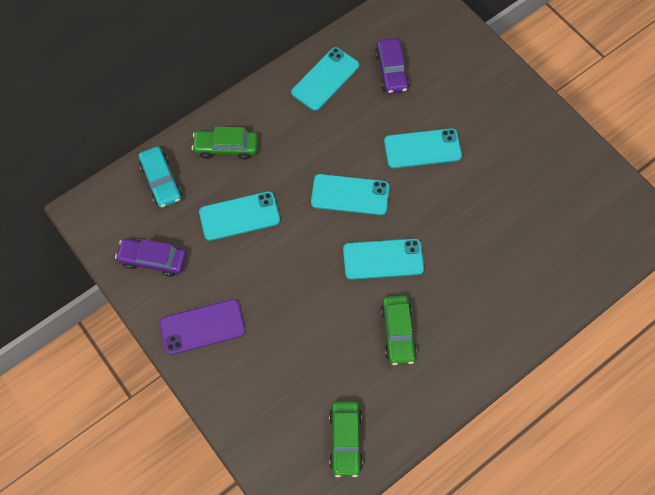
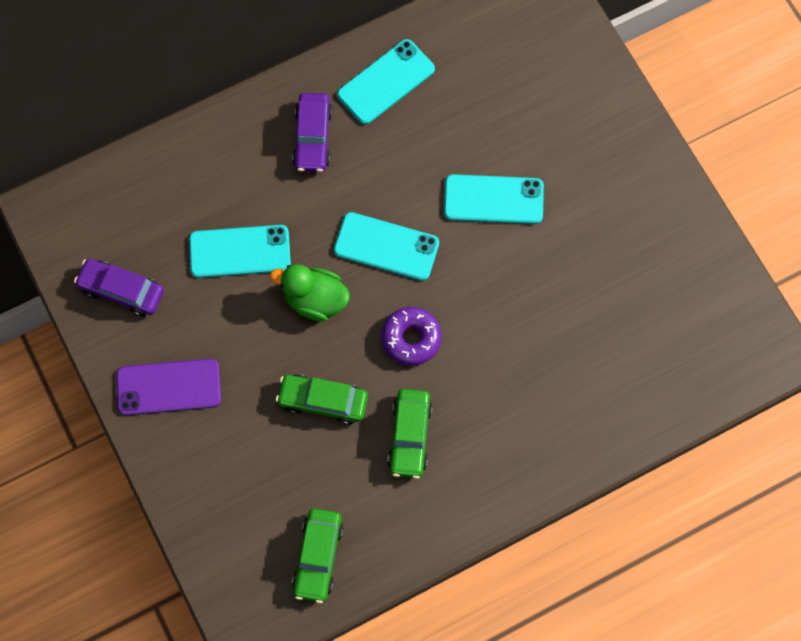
camera: 10 degrees right, 5 degrees up
turquoise car [139,146,182,208] -> none
green car [192,127,258,160] -> green car moved to [276,374,368,425]
turquoise phone [343,238,424,280] -> purple donut [381,307,442,366]
purple car [375,38,409,94] -> purple car moved to [292,93,333,172]
none -> green duck [270,264,350,321]

